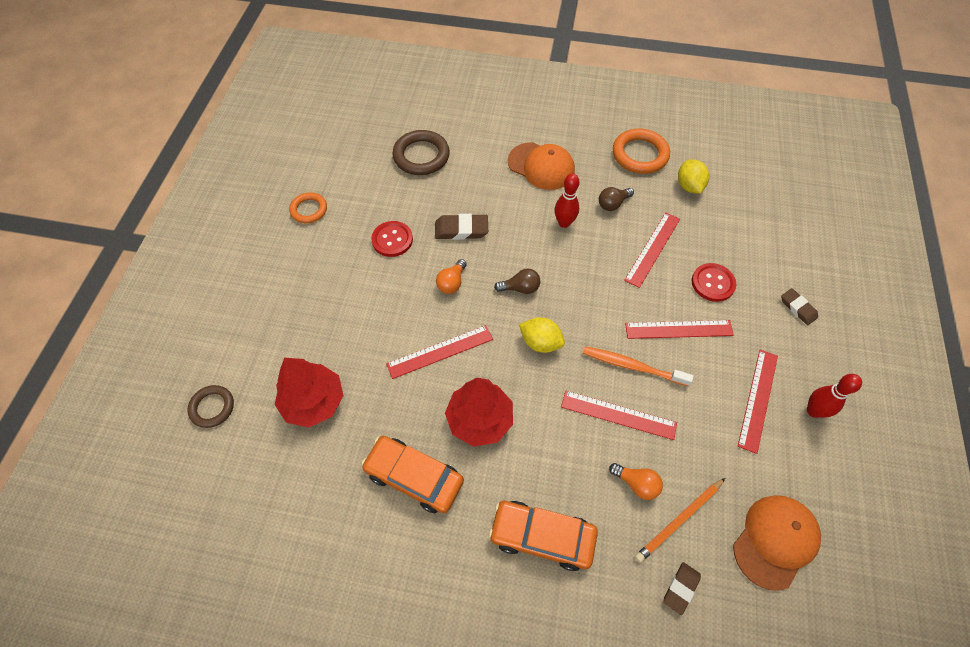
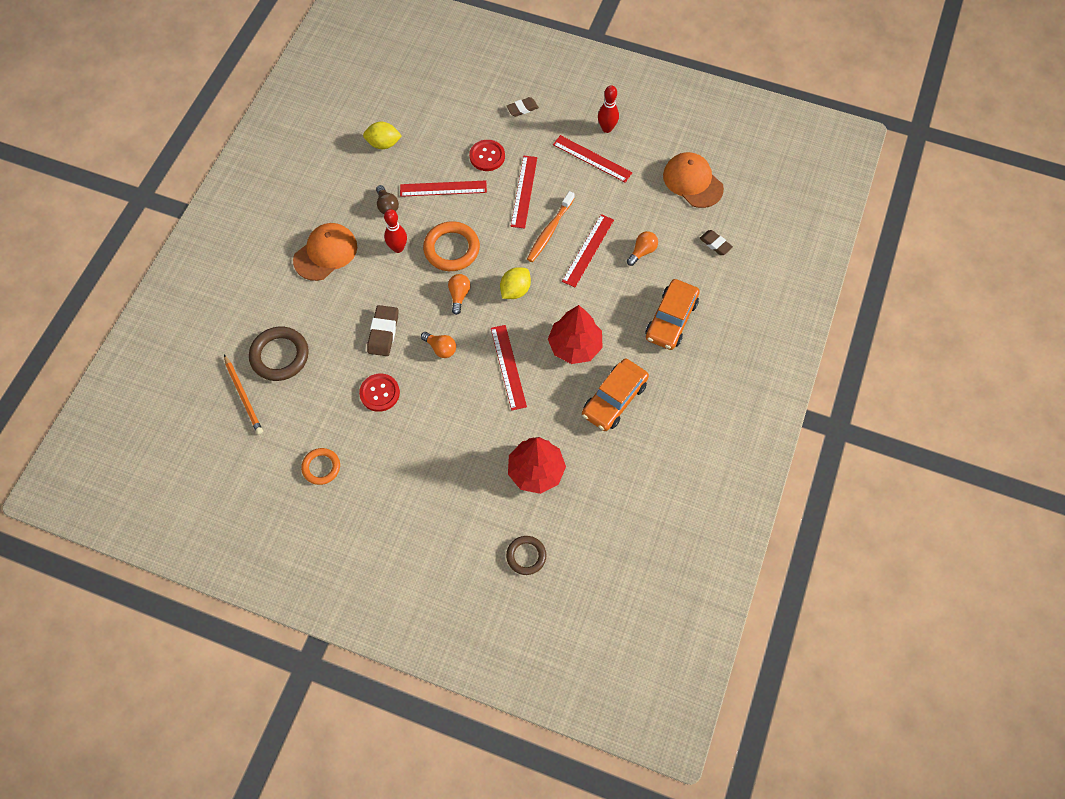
camera: 80 degrees left, 5 degrees up
brown light bulb [494,268,540,294] -> orange light bulb [448,274,471,315]
orange ring [613,129,670,174] -> orange ring moved to [423,221,480,271]
red ruler [624,213,680,288] -> red ruler turned 45 degrees counterclockwise [400,181,487,197]
orange pencil [635,478,725,563] -> orange pencil moved to [224,355,263,434]

